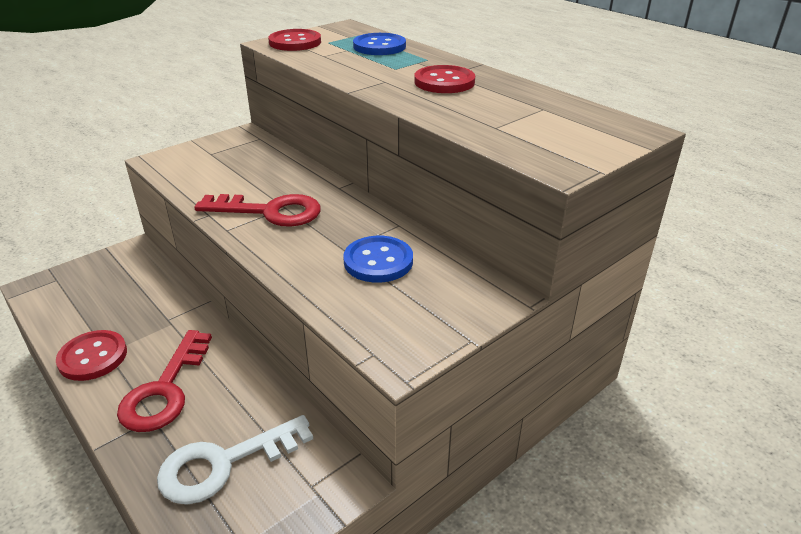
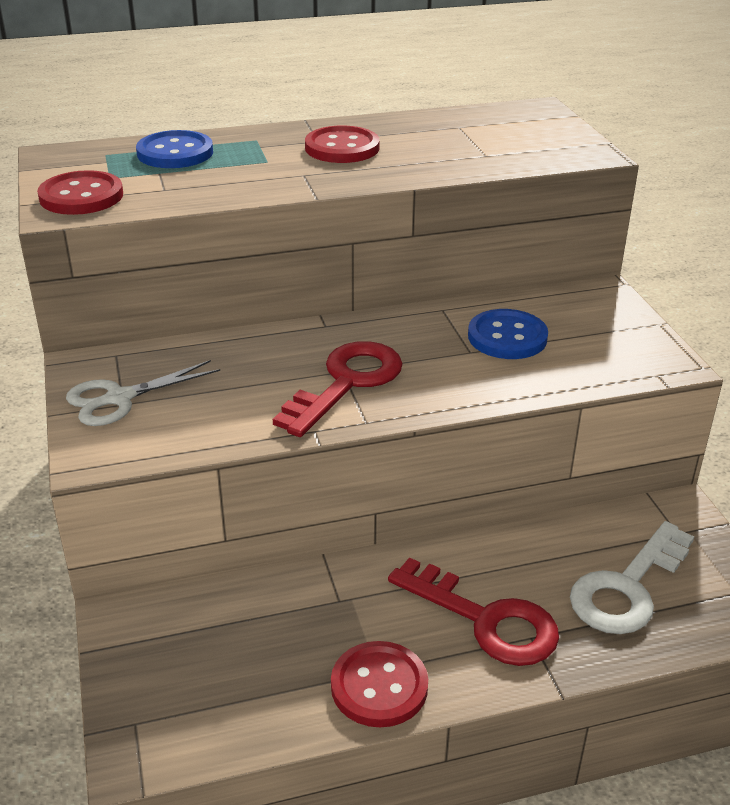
camera: 65 degrees left, 0 degrees up
white key [157,415,313,505] -> white key turned 45 degrees clockwise [570,521,694,634]
none -> white scissors [66,360,220,426]

